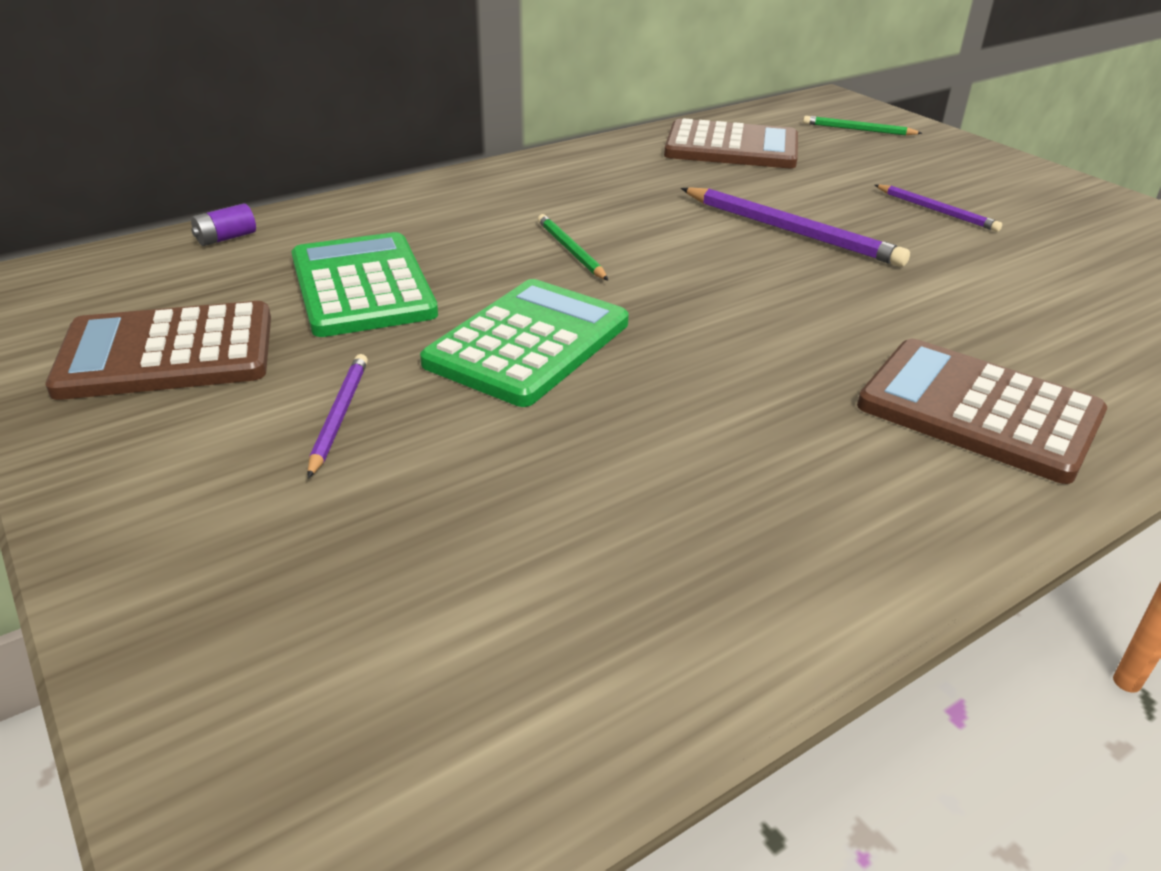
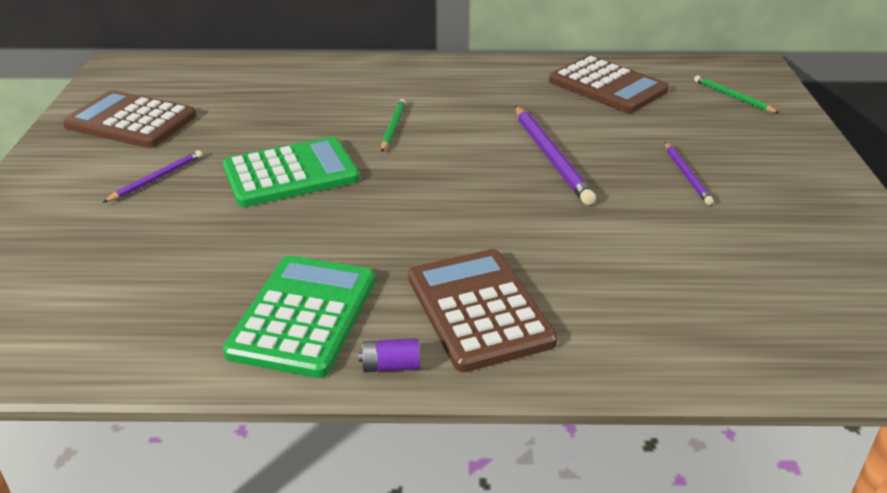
camera: 35 degrees right, 0 degrees up
purple battery [191,203,256,246] -> purple battery moved to [358,338,420,372]
green calculator [291,232,438,337] -> green calculator moved to [223,256,375,378]

